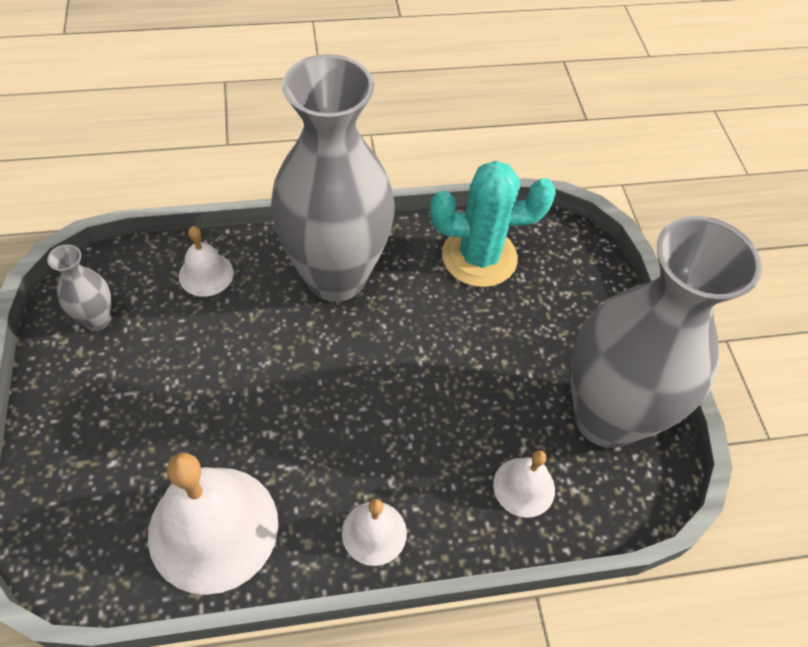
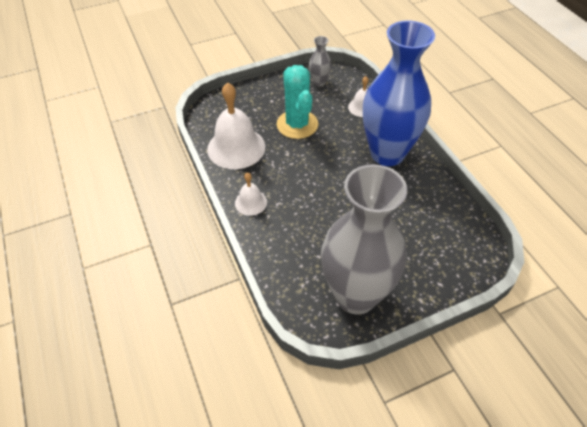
camera: 80 degrees right, 5 degrees down
grey vase [271,54,395,302] -> blue vase [363,21,435,166]
turquoise cactus [430,161,556,287] -> turquoise cactus moved to [276,65,318,139]
white bell [493,450,555,518] -> none

